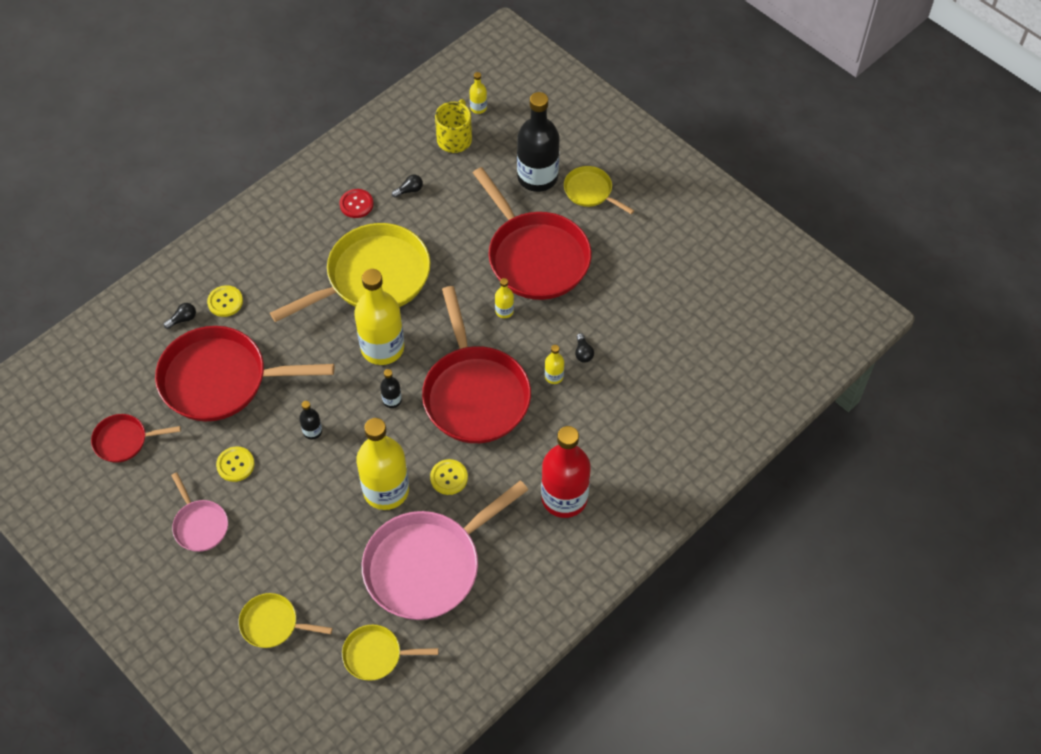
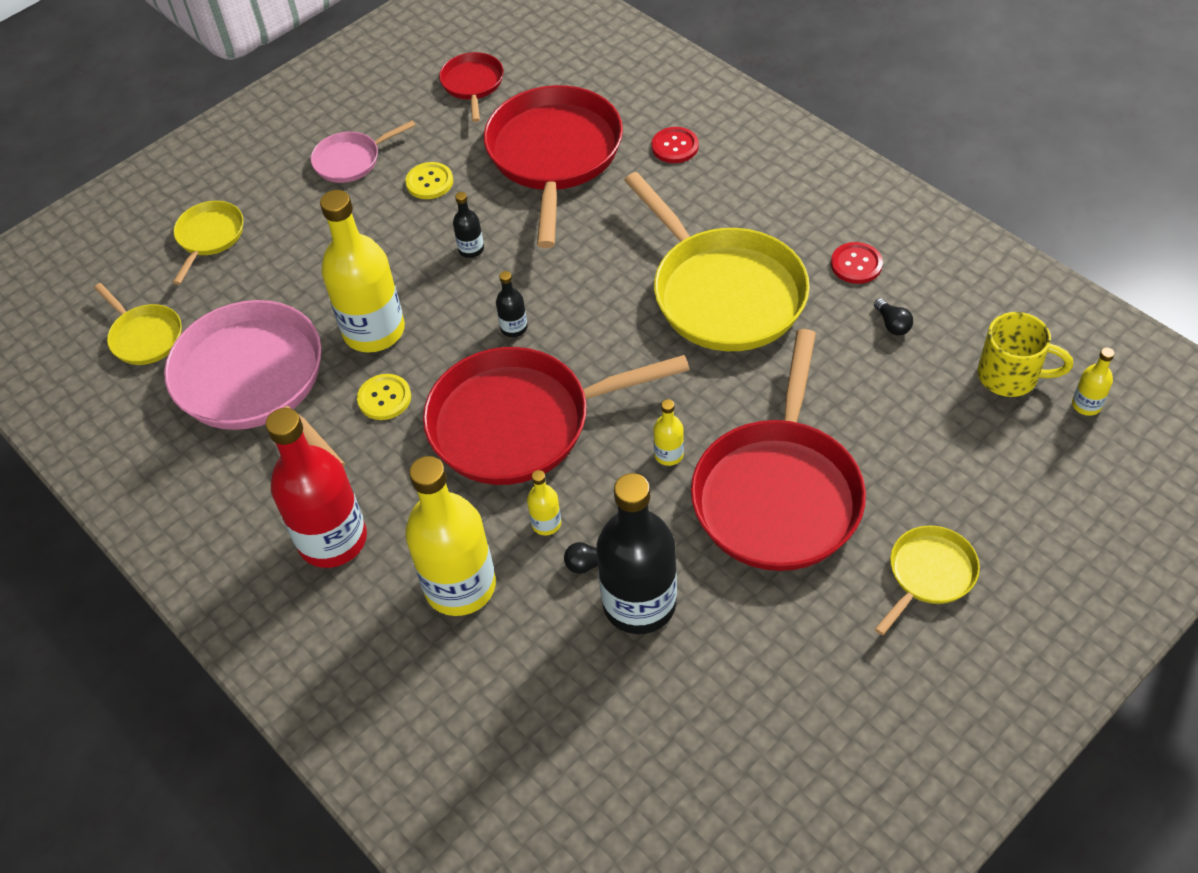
camera: 95 degrees right, 5 degrees down
black light bulb [164,303,196,329] -> none
yellow button [207,285,243,317] -> red button [652,127,699,163]
yellow pan [342,625,438,681] -> yellow pan turned 135 degrees clockwise [94,283,182,365]
yellow bottle [354,269,404,365] -> yellow bottle moved to [405,456,496,616]
red pan [473,167,592,300] -> red pan turned 45 degrees counterclockwise [691,329,866,571]
black bottle [517,92,560,192] -> black bottle moved to [596,473,677,634]

